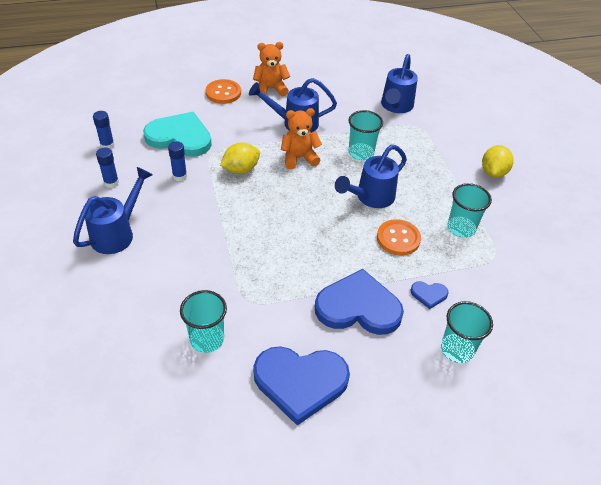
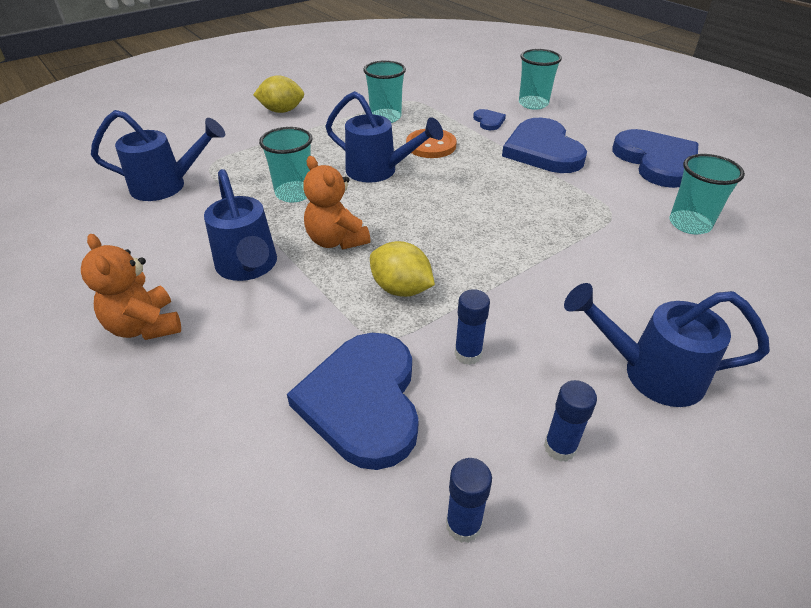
camera: 110 degrees left, 5 degrees down
turquoise heart [143,112,212,157] -> blue heart [287,333,419,470]
orange button [205,79,241,104] -> none

